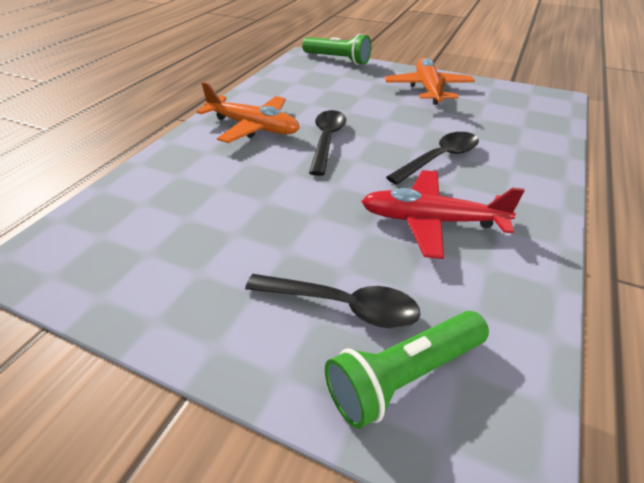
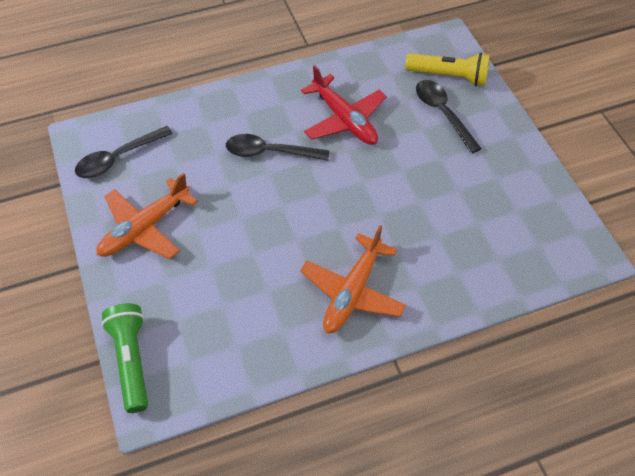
camera: 135 degrees left, 15 degrees up
orange plane [196,82,300,143] -> orange plane turned 135 degrees counterclockwise [300,225,406,333]
black spoon [309,110,346,176] -> black spoon moved to [75,126,173,178]
green flashlight [325,311,489,429] -> yellow flashlight [405,53,490,86]

